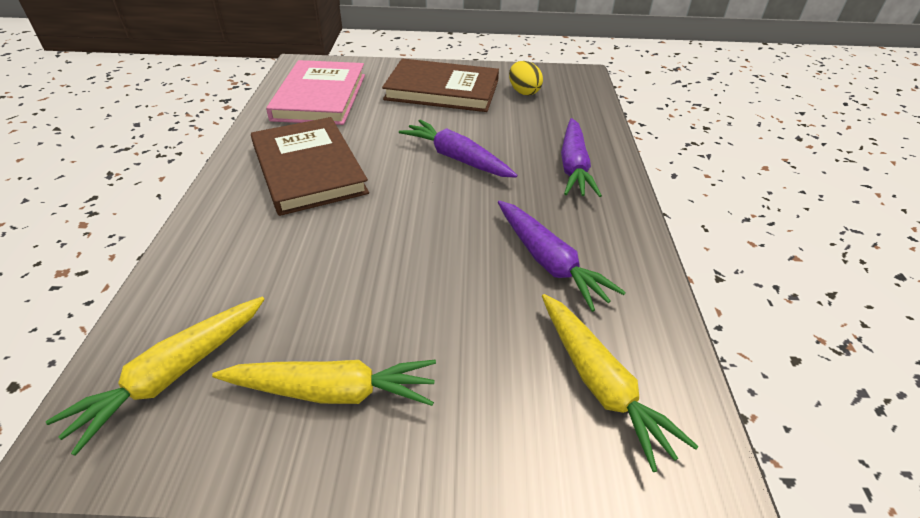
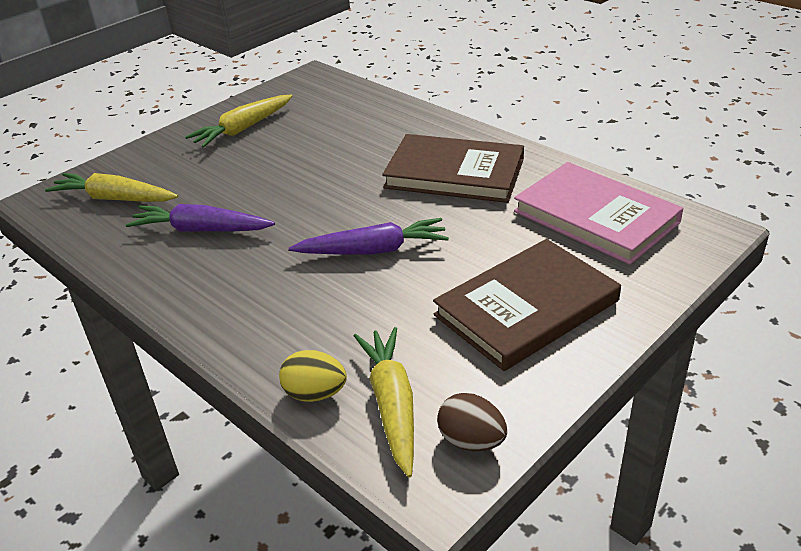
camera: 135 degrees right, 5 degrees down
yellow carrot [46,297,265,456] -> yellow carrot moved to [354,327,414,478]
yellow egg [509,61,543,95] -> yellow egg moved to [279,350,347,402]
purple carrot [561,118,602,197] -> none
none -> brown egg [437,393,507,451]

